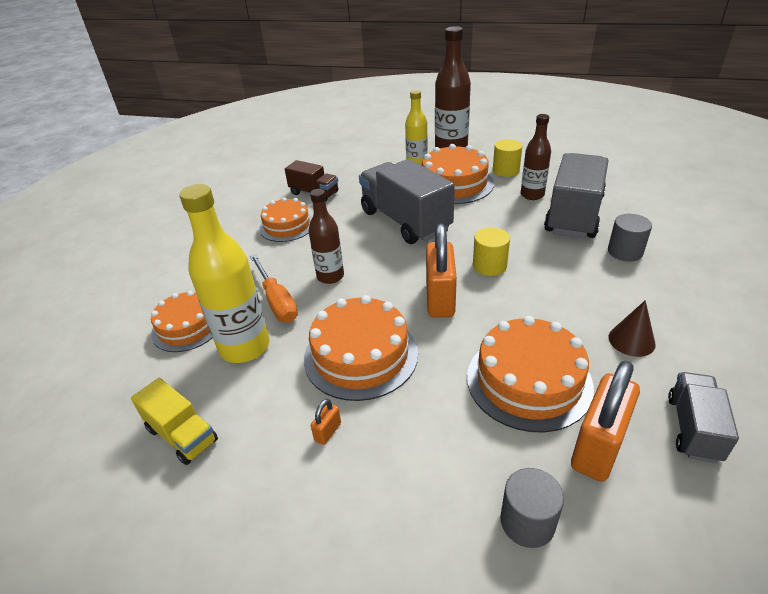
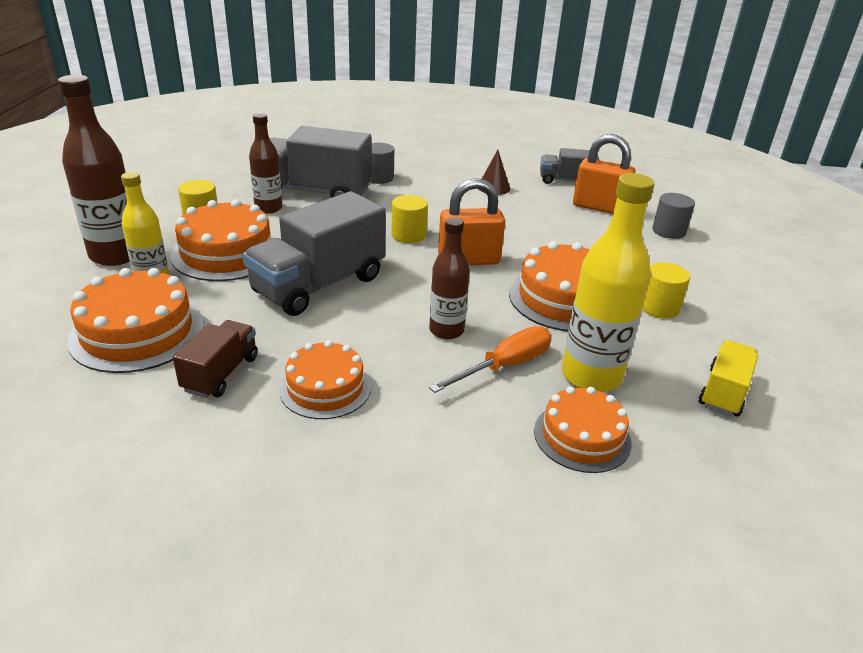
camera: 105 degrees left, 5 degrees down
orange padlock [311,399,341,445] -> yellow cylinder [642,262,690,319]
orange cake [467,316,594,432] -> orange cake moved to [67,268,204,373]

